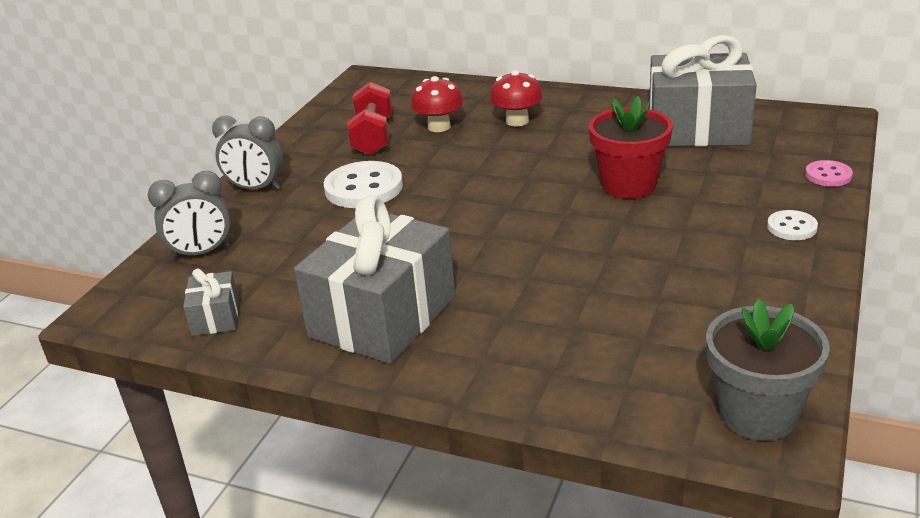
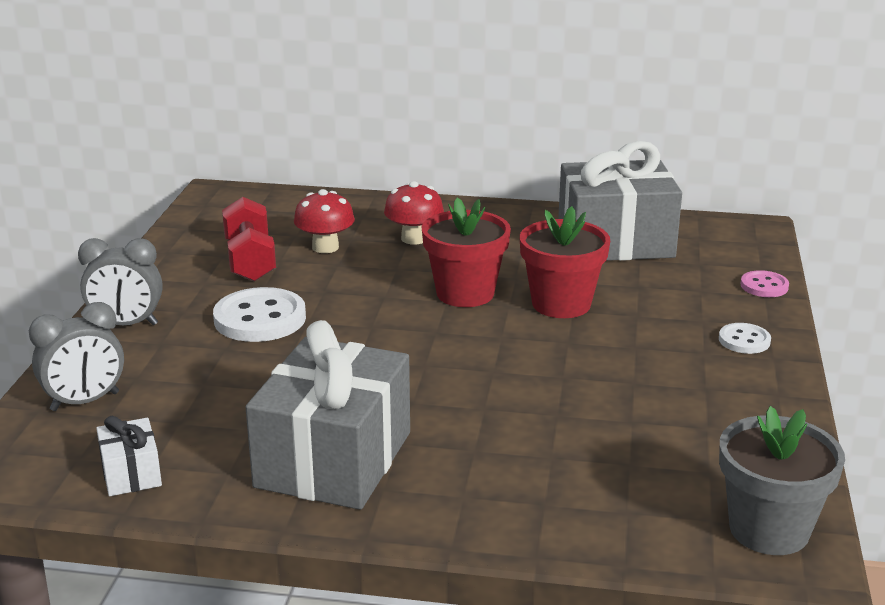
camera: 15 degrees left, 5 degrees down
grey gift [183,269,239,336] -> white gift [96,416,162,496]
none -> red flower pot [422,198,511,307]

